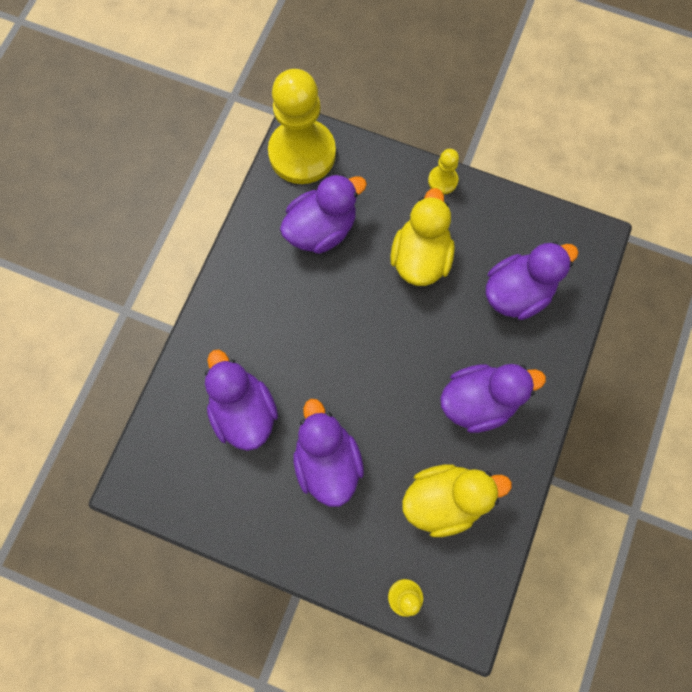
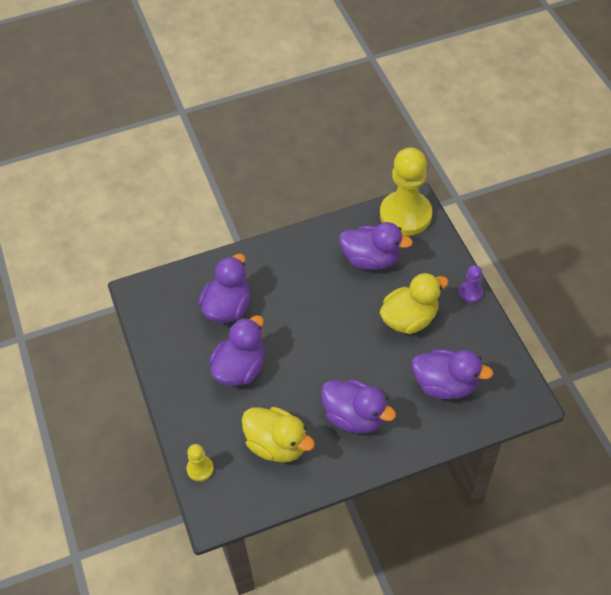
camera: 50 degrees right, 20 degrees down
yellow pawn [428,149,459,195] -> purple pawn [459,265,483,303]

